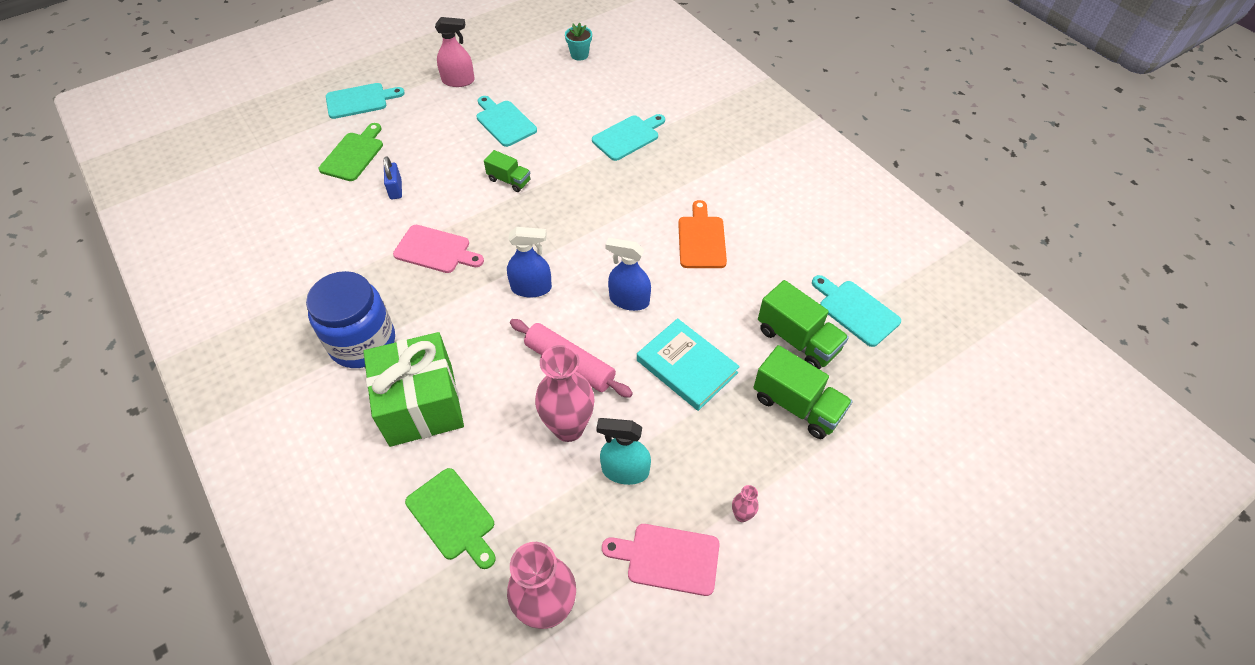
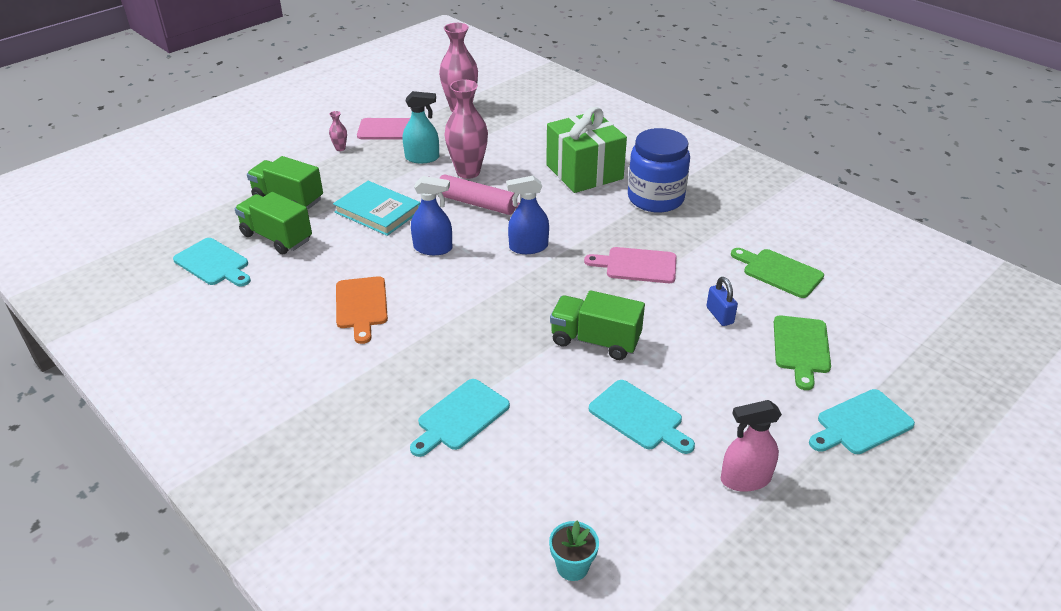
camera: 170 degrees right, 15 degrees down
green cutting board [405,468,496,569] -> green cutting board moved to [731,248,824,298]
green truck [484,150,530,192] -> green truck [550,290,645,360], size x1.65

